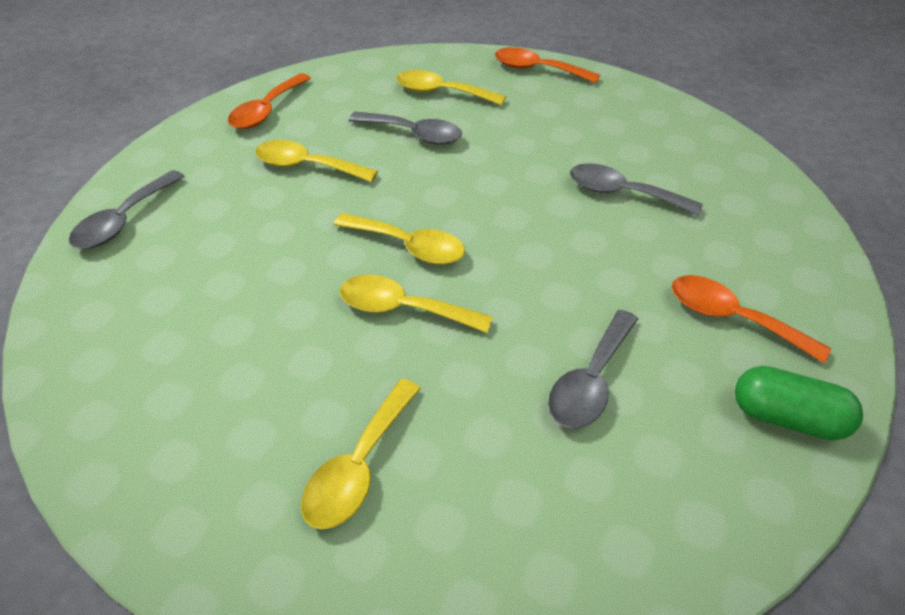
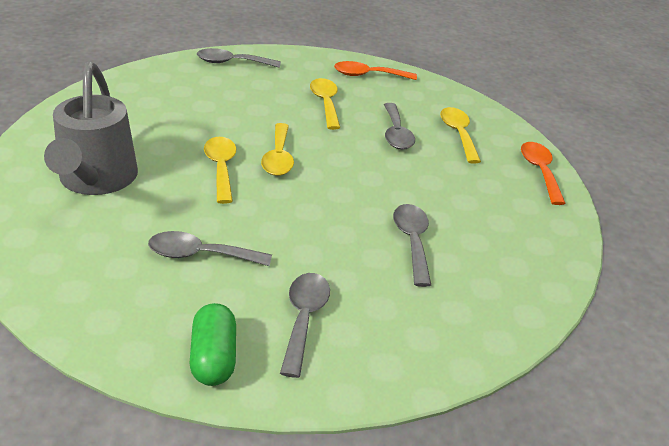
camera: 60 degrees right, 10 degrees down
yellow spoon [301,379,421,529] -> grey watering can [44,62,138,195]
orange spoon [672,275,831,363] -> grey spoon [280,273,330,378]

